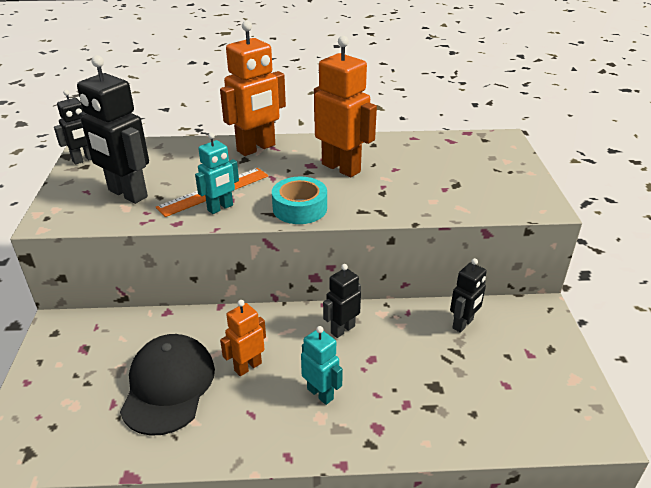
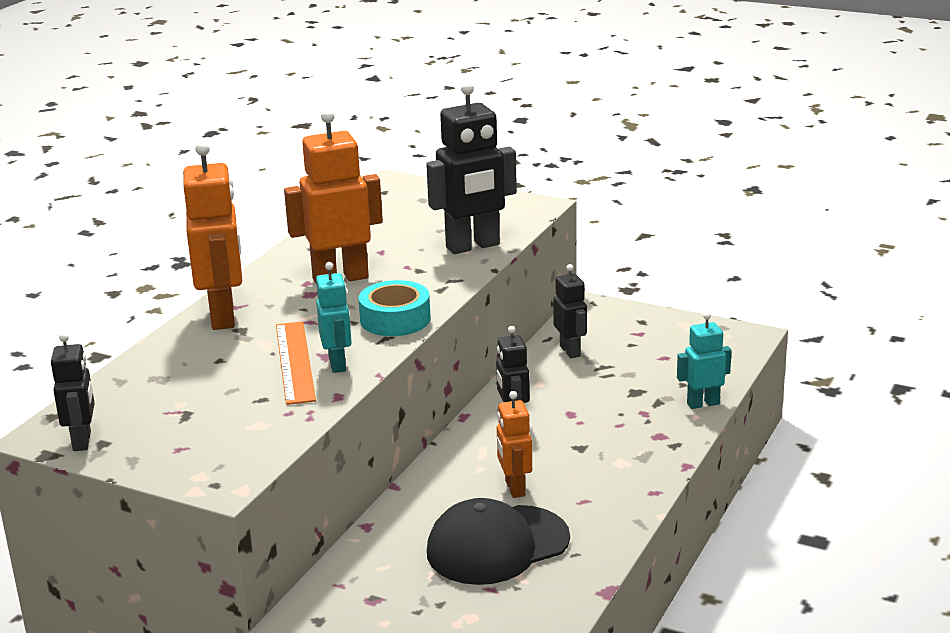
camera: 60 degrees left, 10 degrees down
black robot [77,55,149,204] -> black robot moved to [426,82,517,254]
black cap [120,334,215,436] -> black cap turned 60 degrees counterclockwise [427,498,570,585]
turquoise robot [301,326,343,405] -> turquoise robot moved to [677,312,732,409]

